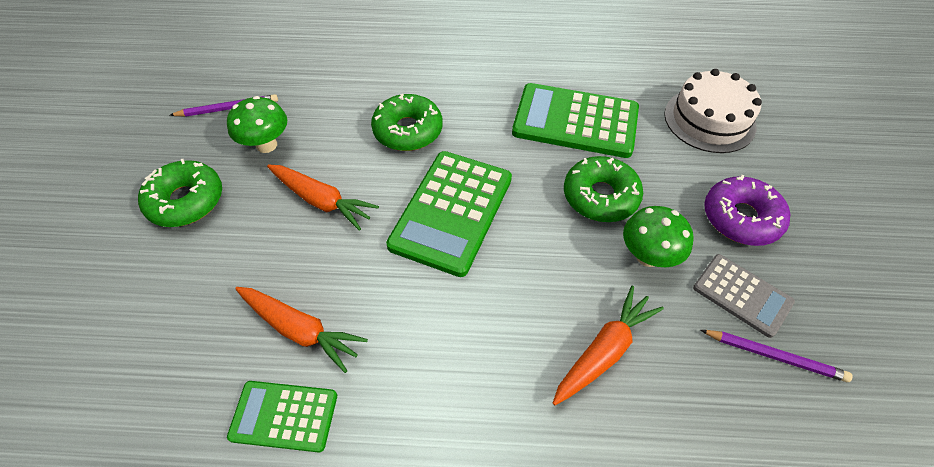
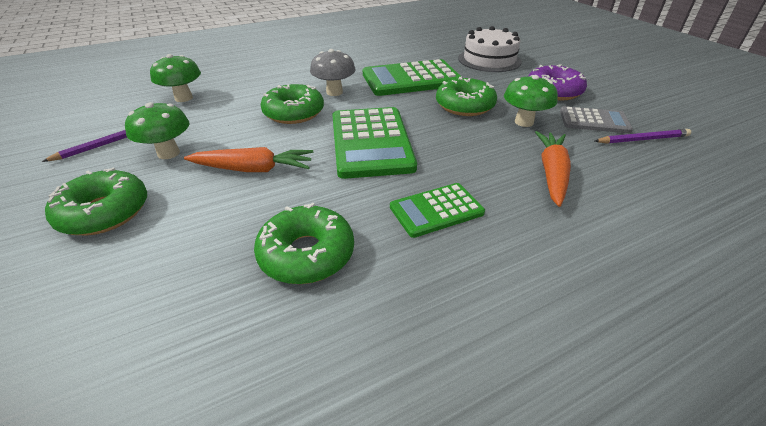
camera: 30 degrees left, 15 degrees down
green calculator [227,381,337,453] -> green calculator moved to [390,183,485,238]
orange carrot [235,287,368,373] -> green donut [254,203,354,284]
none -> green mushroom [150,54,201,102]
none -> grey mushroom [310,49,356,96]

